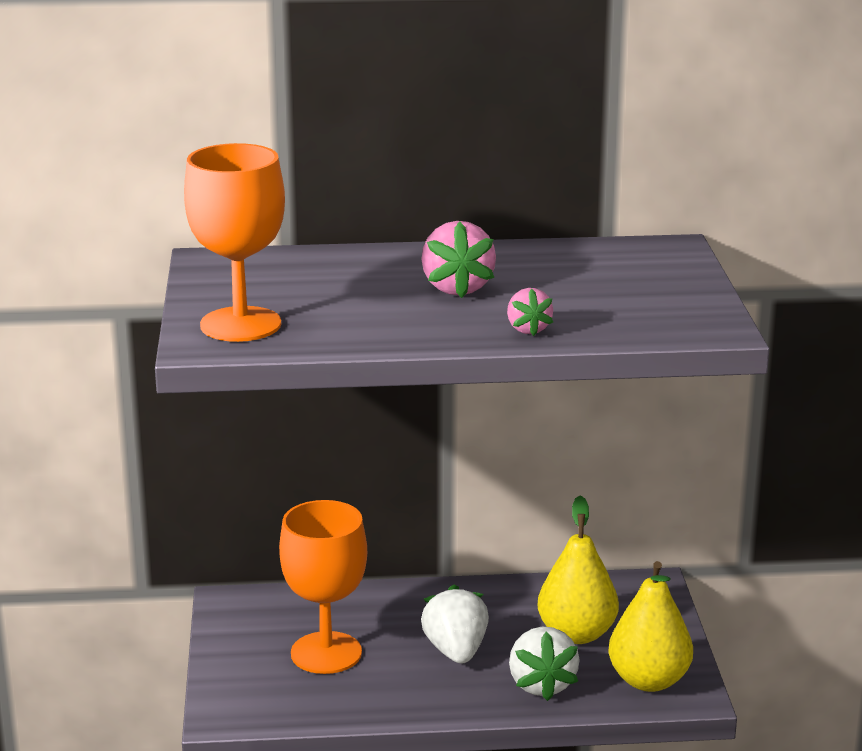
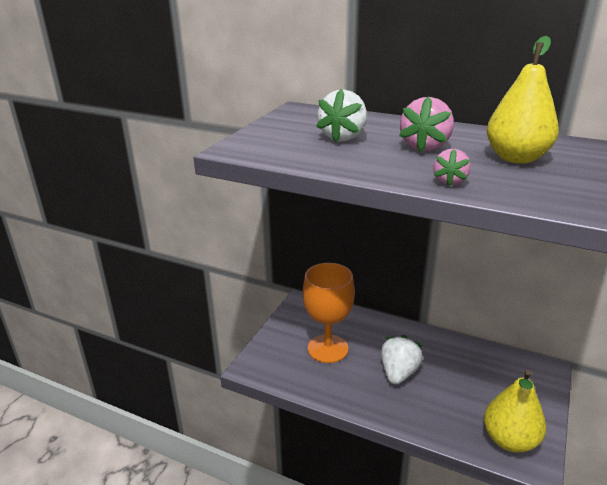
camera: 30 degrees right, 5 degrees up
orange goblet [184,143,285,342] -> none
white strawberry [509,626,579,701] -> white strawberry moved to [316,89,367,142]
yellow pear [538,496,619,644] -> yellow pear moved to [486,36,559,164]

